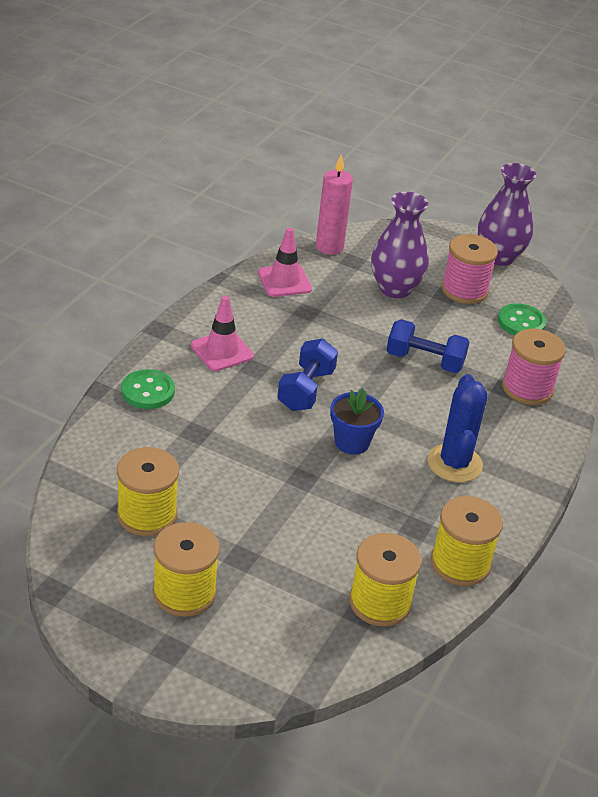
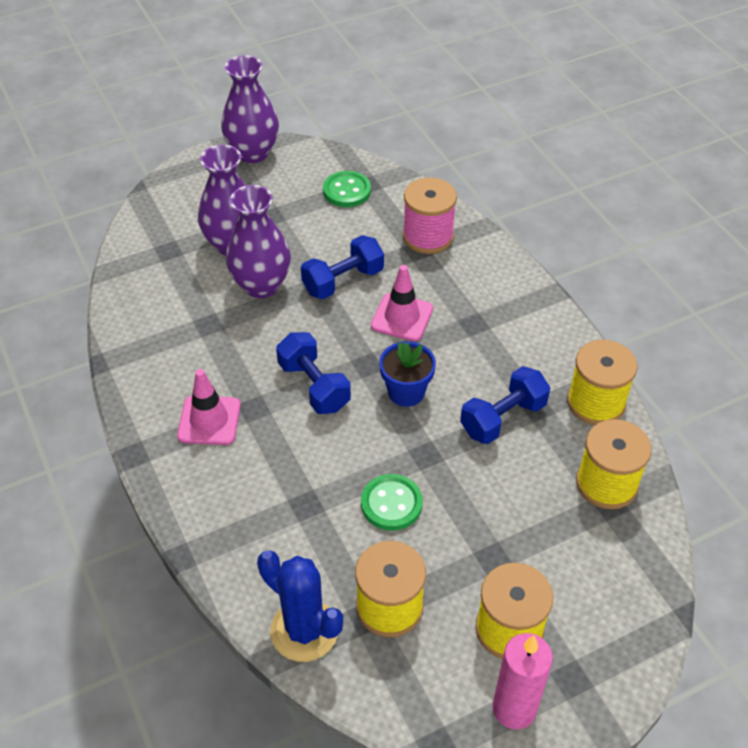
camera: 50 degrees left, 10 degrees up
green button [121,369,175,409] -> green button moved to [361,474,422,531]
pink traffic cone [258,228,312,297] -> pink traffic cone moved to [371,265,433,341]
pink candle [316,154,353,255] -> pink candle moved to [493,633,553,730]
blue cactus [427,374,488,482] -> blue cactus moved to [257,550,343,662]
pink spool [441,234,498,304] -> none
none -> purple vase [226,185,291,298]
none -> blue dumbbell [460,366,550,444]

